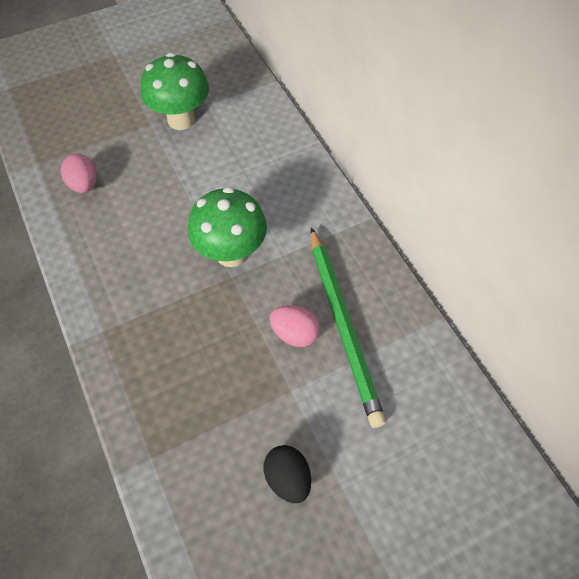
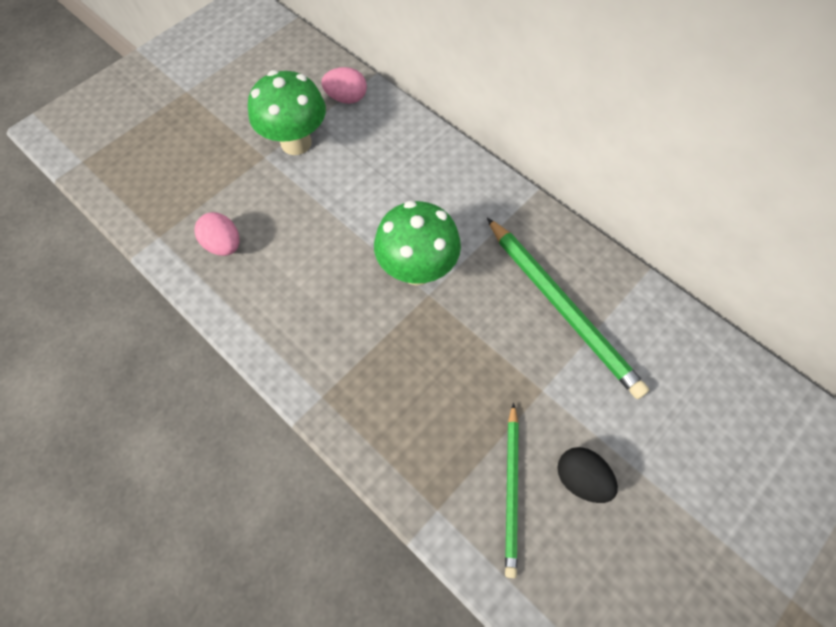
camera: 20 degrees left, 5 degrees up
pink egg [270,305,320,347] -> pink egg moved to [321,67,367,104]
none -> green pencil [505,403,519,578]

